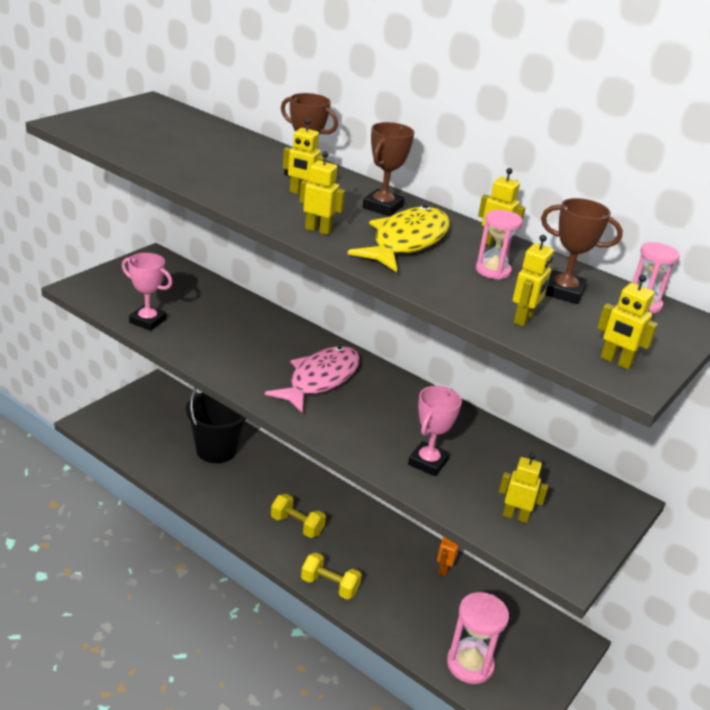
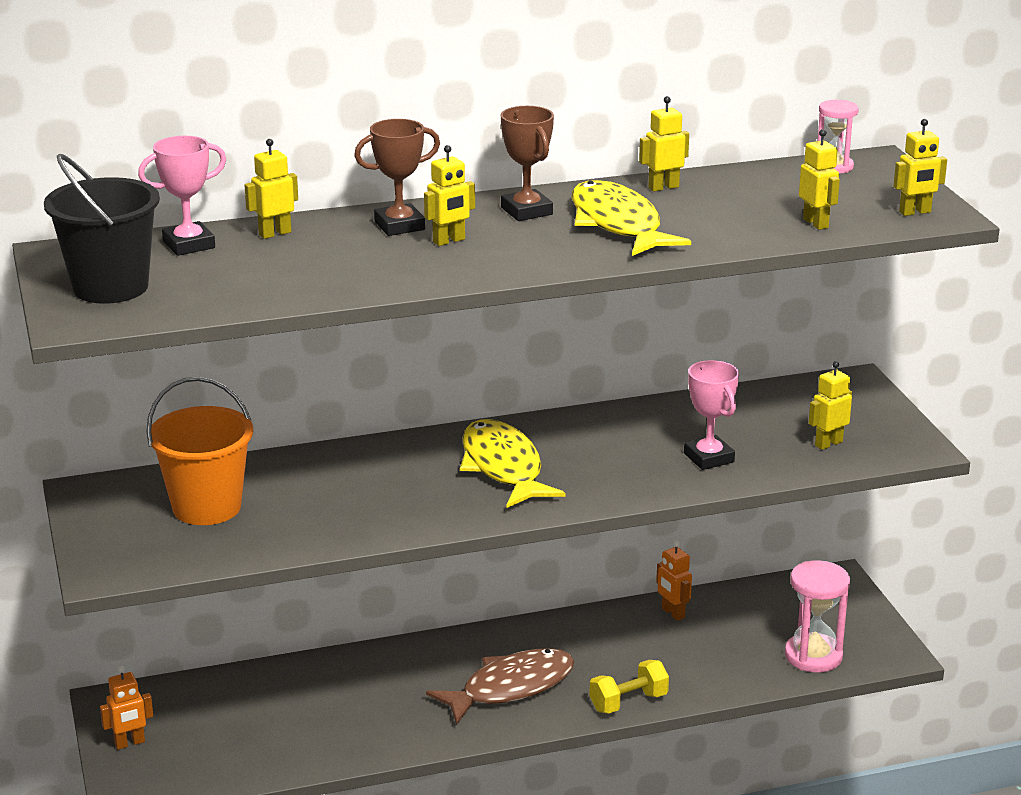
camera: 50 degrees left, 5 degrees down
pink trophy [122,253,173,331] -> pink trophy moved to [138,136,226,256]
black bucket [186,387,247,463] -> black bucket moved to [44,154,160,304]
pink fish [265,346,360,414] -> yellow fish [460,419,565,508]
yellow dumbbell [271,494,326,538] -> brown fish [426,648,574,725]
yellow robot [299,151,345,235] -> yellow robot moved to [245,139,298,239]
pink hourglass [476,210,523,280] -> none
brown trophy [541,198,623,304] -> none
none -> orange robot [100,666,153,750]
none -> orange bucket [147,377,253,525]

